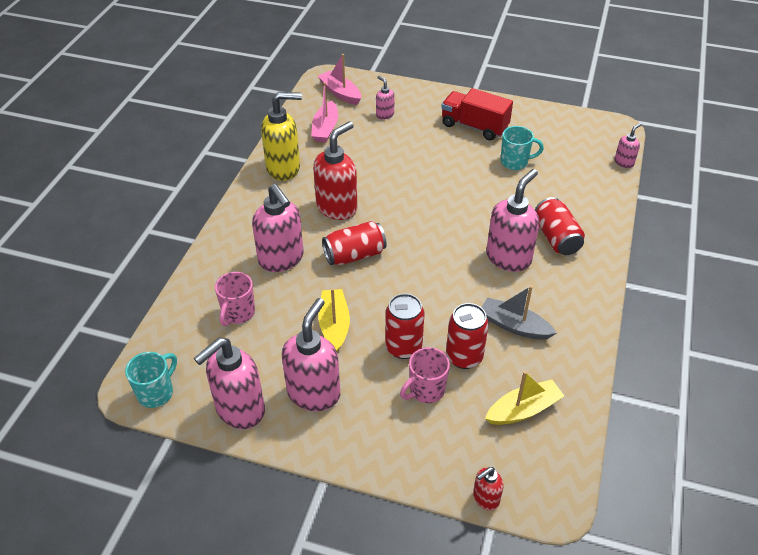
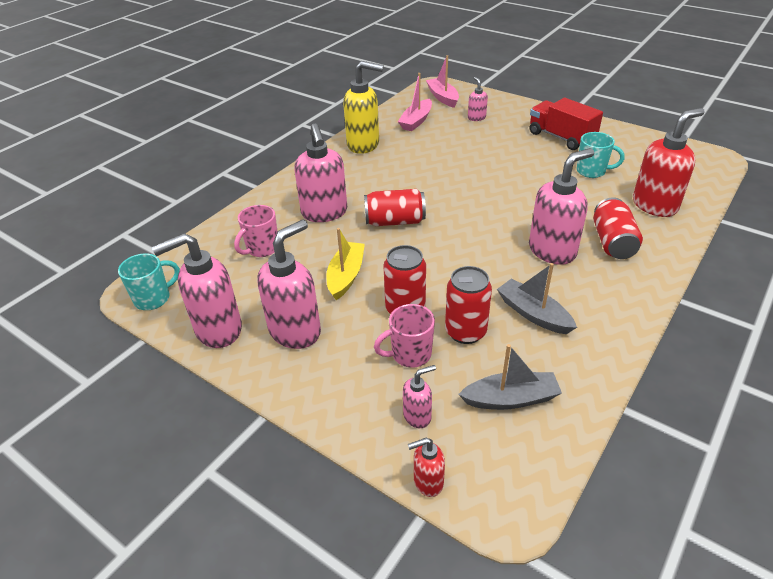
camera: 20 degrees right, 5 degrees down
red soap dispenser [313,121,357,220] -> red soap dispenser moved to [633,108,705,217]
yellow boat [485,371,564,425] -> grey boat [458,344,562,410]
pink soap dispenser [615,123,642,168] -> pink soap dispenser moved to [403,365,436,428]

